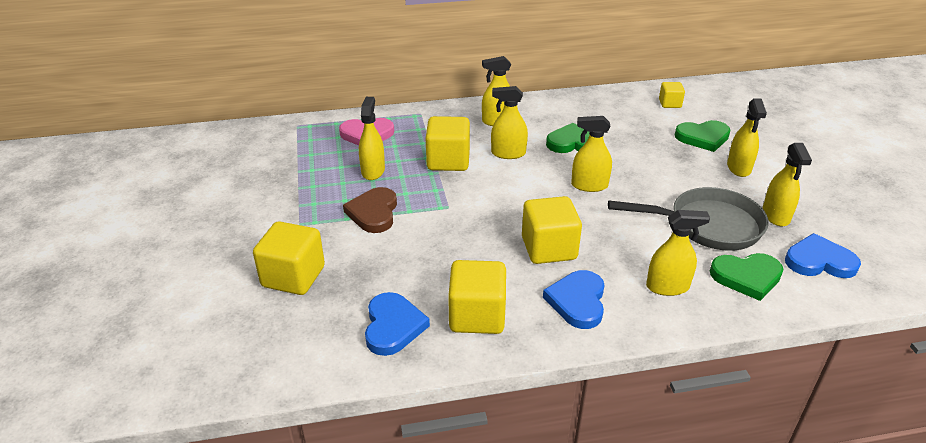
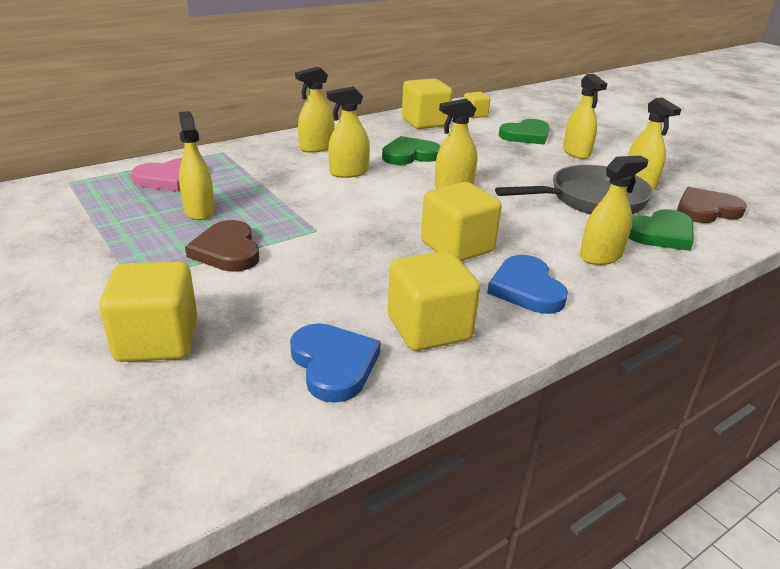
camera: 25 degrees left, 5 degrees down
yellow cube [426,116,470,171] -> yellow cube moved to [402,79,453,129]
blue heart [785,233,861,278] -> brown heart [677,187,747,223]

